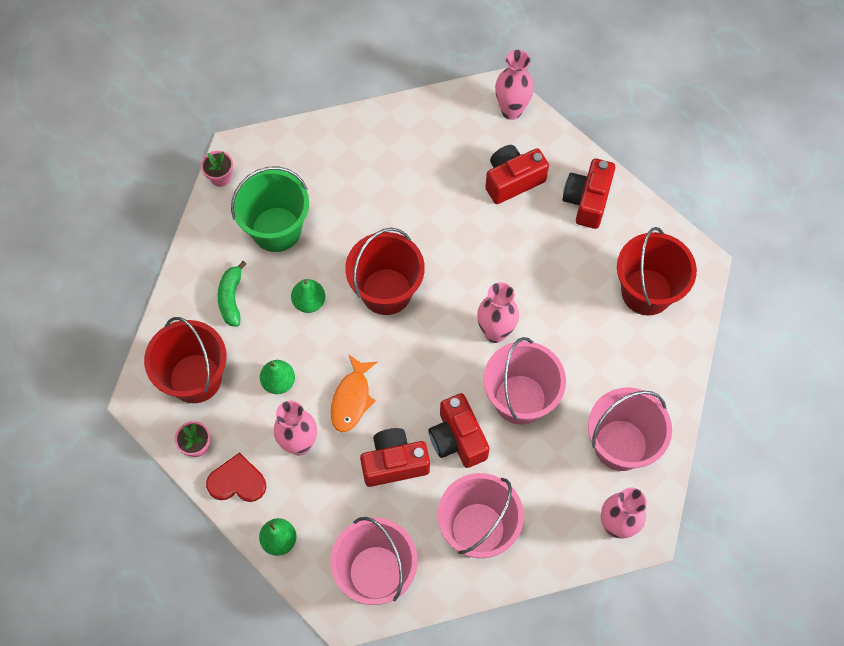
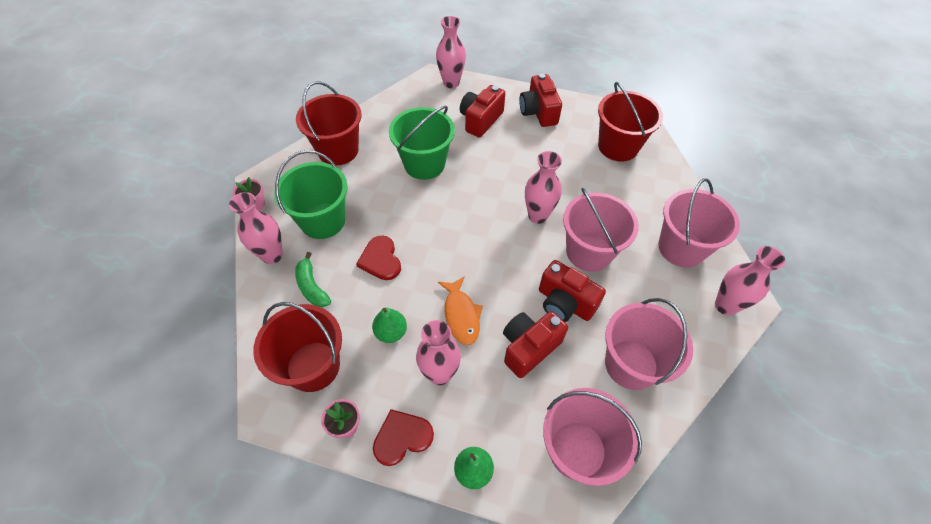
camera: 30 degrees left, 10 degrees down
green pear [291,279,325,313] -> red heart [356,235,401,280]
red bucket [345,228,425,315] -> red bucket moved to [296,82,362,165]
none -> pink vase [229,192,283,264]
none -> green bucket [389,106,455,180]

